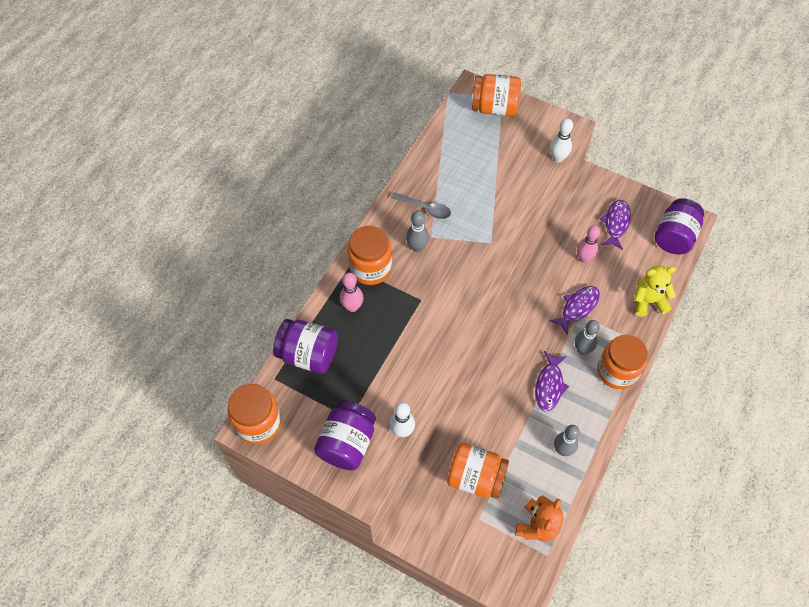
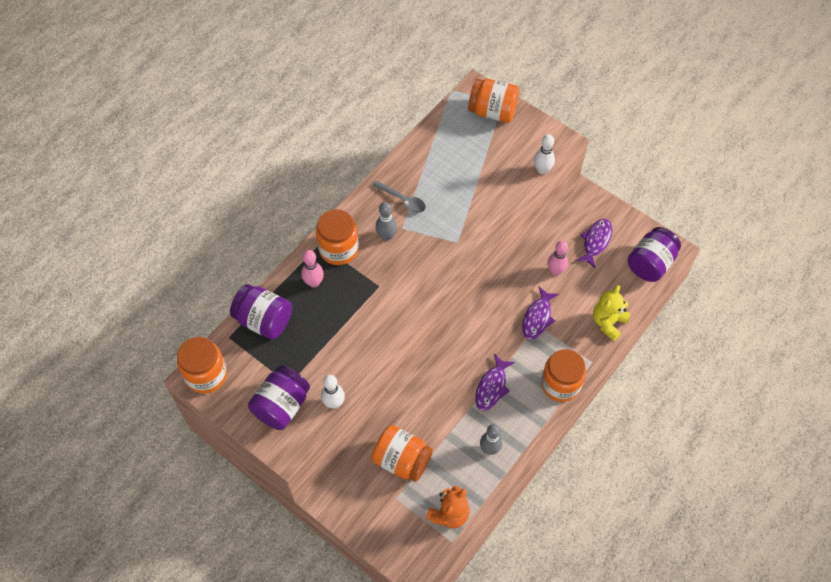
camera: 10 degrees right, 0 degrees up
purple fish [550,286,600,335] -> purple fish turned 150 degrees clockwise [522,287,559,340]
grey bowling pin [575,320,600,354] -> none
yellow teddy bear [634,266,676,317] -> yellow teddy bear turned 60 degrees counterclockwise [593,285,630,341]

